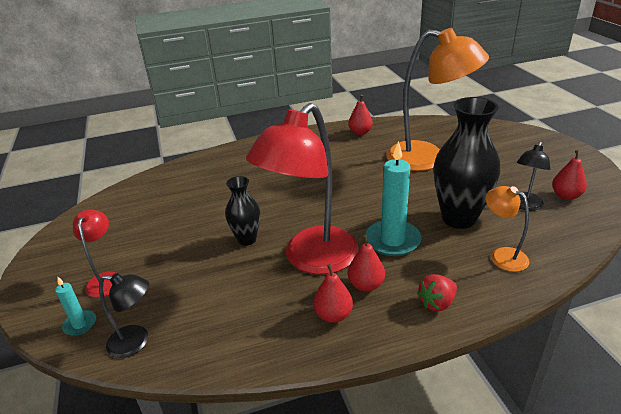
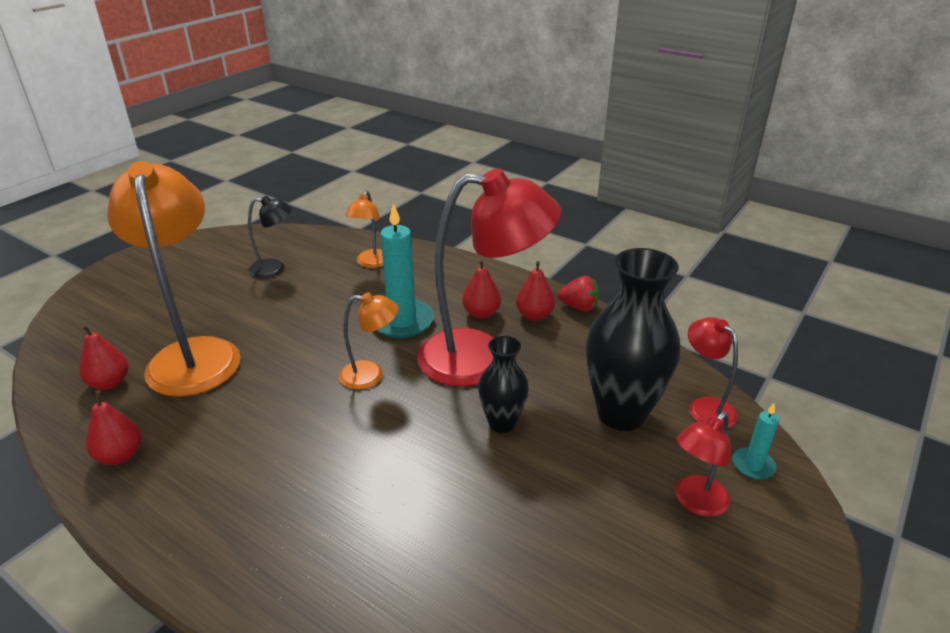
camera: 130 degrees left, 0 degrees up
black lamp [99,273,149,358] -> red lamp [688,317,738,428]
red strawberry [417,274,457,311] -> red strawberry moved to [557,276,599,311]
black vase [433,97,500,229] -> black vase moved to [586,248,680,431]
red pear [552,150,587,200] -> red pear moved to [79,325,129,390]
none -> orange lamp [339,292,399,390]

